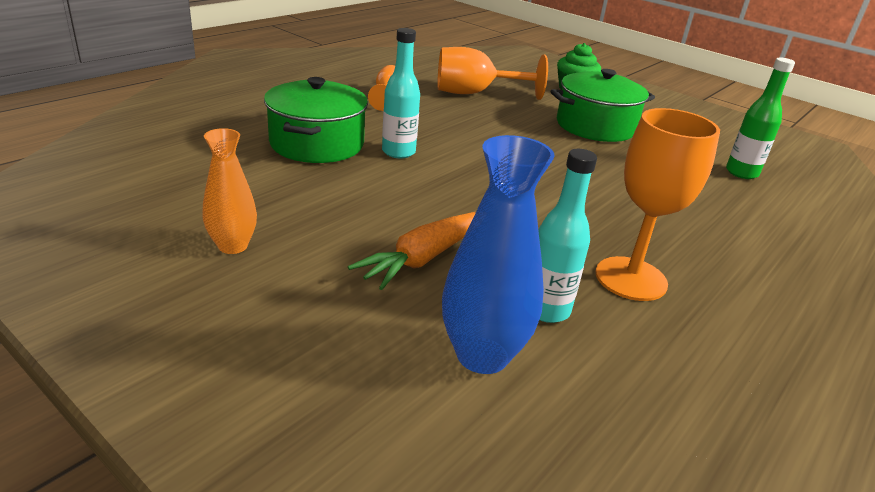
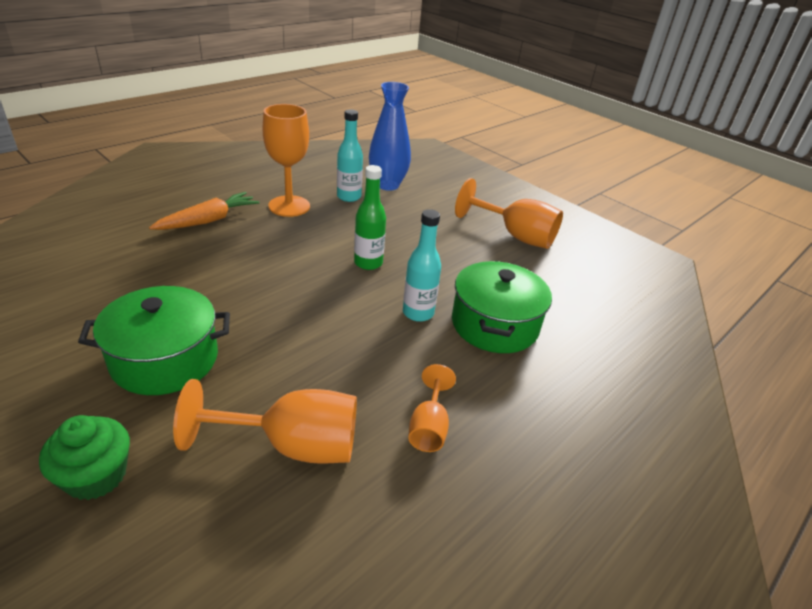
camera: 175 degrees left, 5 degrees up
orange vase [202,128,257,254] -> orange goblet [455,178,563,249]
orange carrot [348,212,476,290] -> orange carrot moved to [149,192,259,230]
green bottle [726,58,795,179] -> green bottle moved to [354,165,386,270]

